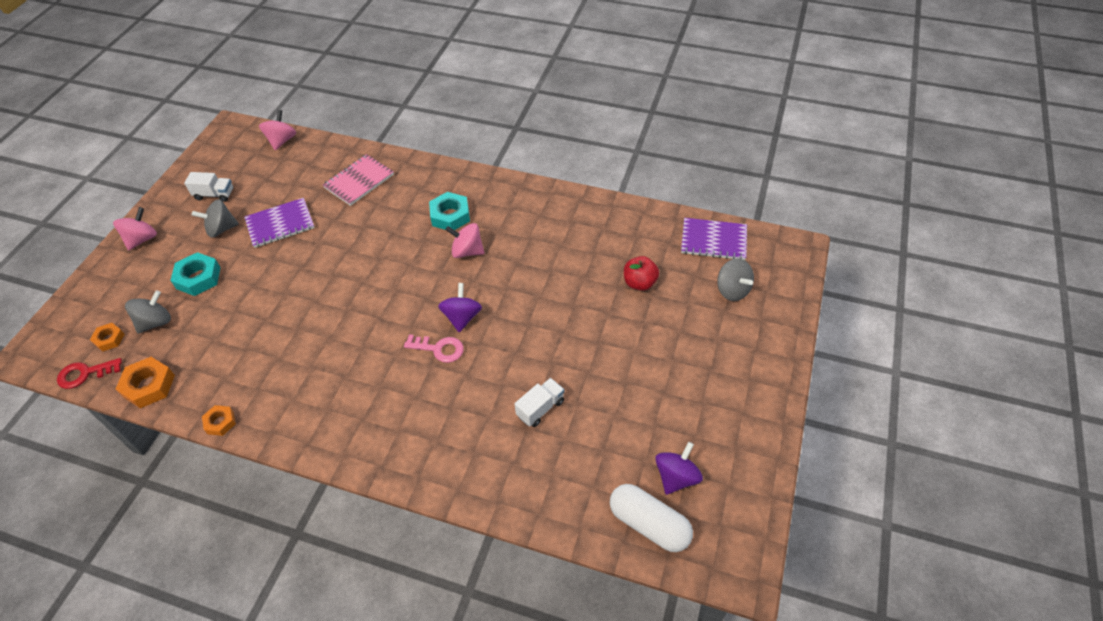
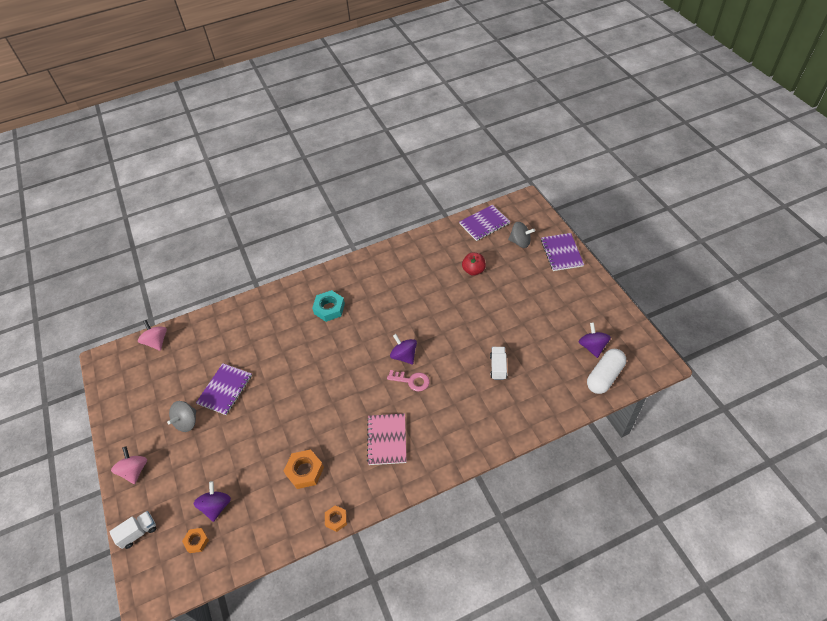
camera: 40 degrees left, 0 degrees up
red key [57,358,122,389] -> none
orange nut [116,357,175,408] -> orange nut moved to [284,449,324,489]
grey spinning top [125,290,171,333] -> purple spinning top [194,481,231,522]
turquoise nut [170,252,221,296] -> none
white truck [184,172,233,202] -> white truck moved to [109,511,156,549]
pink notebook [323,154,394,206] -> pink notebook moved to [367,413,407,465]
pink key [404,334,464,363] -> pink key turned 45 degrees clockwise [387,370,430,392]
pink spinning top [445,223,485,258] -> none
white capsule [610,484,693,552] -> white capsule turned 45 degrees counterclockwise [587,349,626,394]
none -> purple notebook [541,233,584,271]

